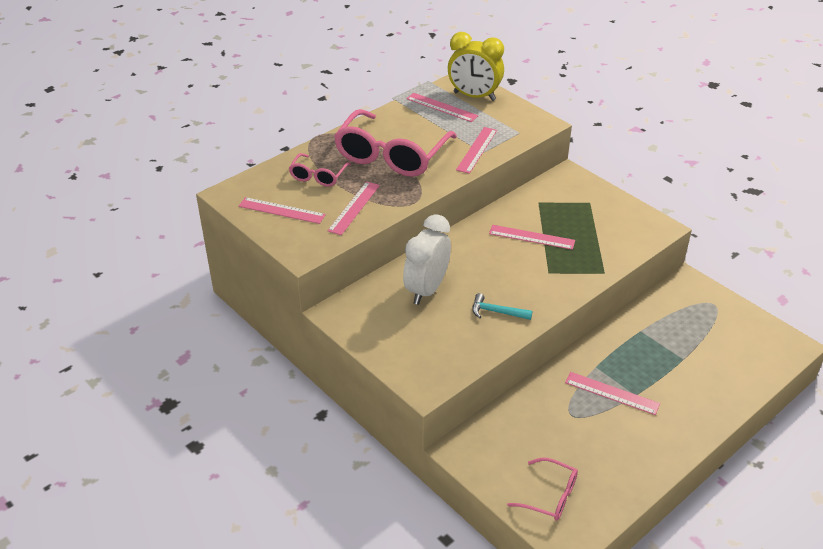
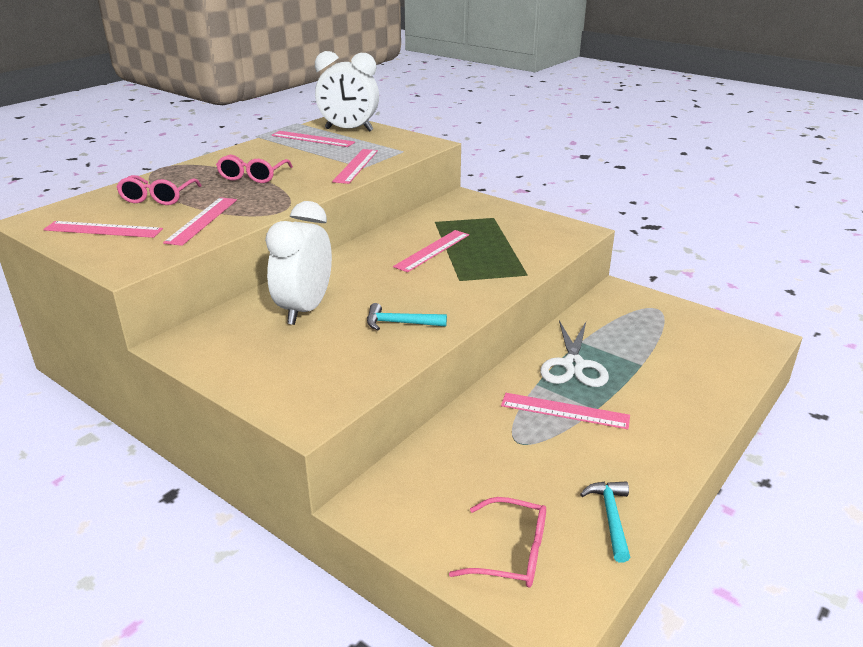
camera: 10 degrees left, 10 degrees down
pink glasses [334,109,457,177] -> pink glasses [216,155,293,183], size x0.49
yellow clock [448,32,504,101] -> white clock [315,51,379,132]
pink ruler [489,225,575,250] -> pink ruler turned 60 degrees counterclockwise [393,230,469,272]
none -> white scissors [540,321,609,387]
none -> turquoise hammer [580,482,630,563]

